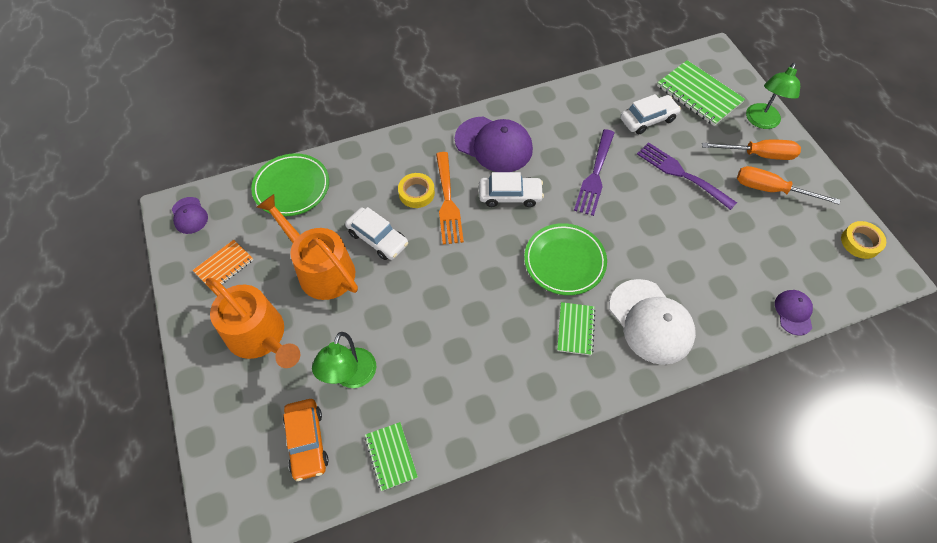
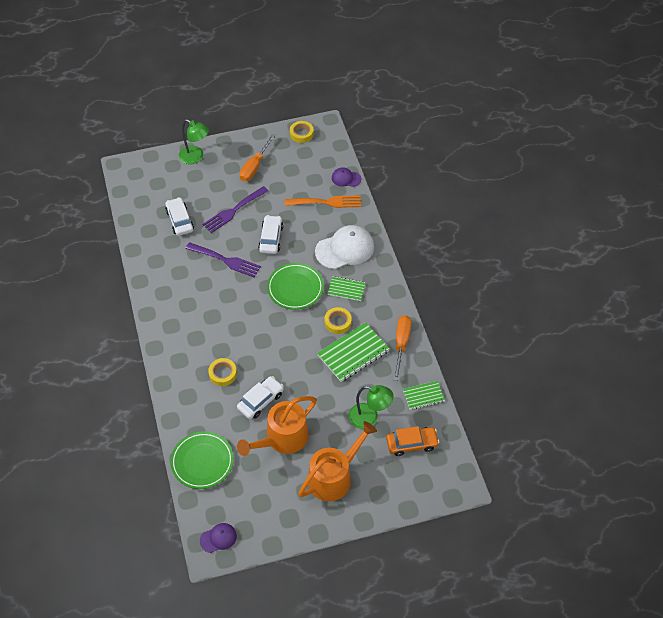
camera: 85 degrees left, 5 degrees down
orange notebook [193,240,253,286] -> none
orange fork [436,152,464,245] -> orange fork moved to [285,195,361,208]
purple cap [455,117,533,172] -> none
white car [479,172,544,207] -> white car moved to [258,215,283,254]
green notebook [657,60,745,126] -> green notebook moved to [317,322,390,382]
orange screwdriver [702,140,801,160] -> orange screwdriver moved to [394,315,411,381]
none -> yellow tape [325,307,352,334]

